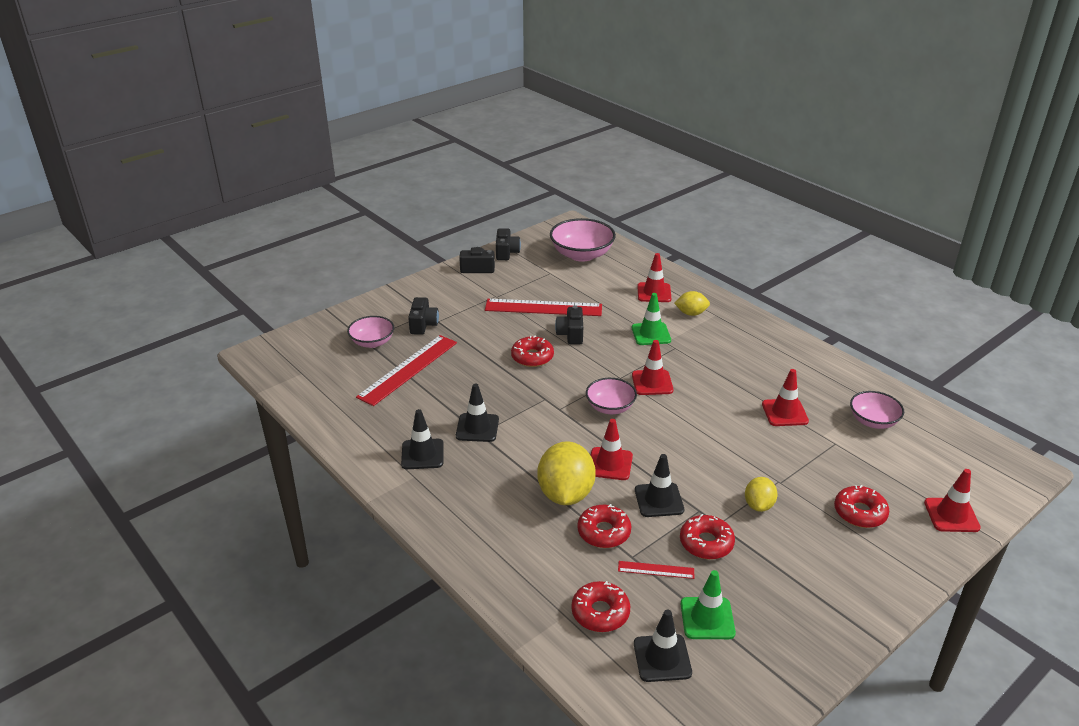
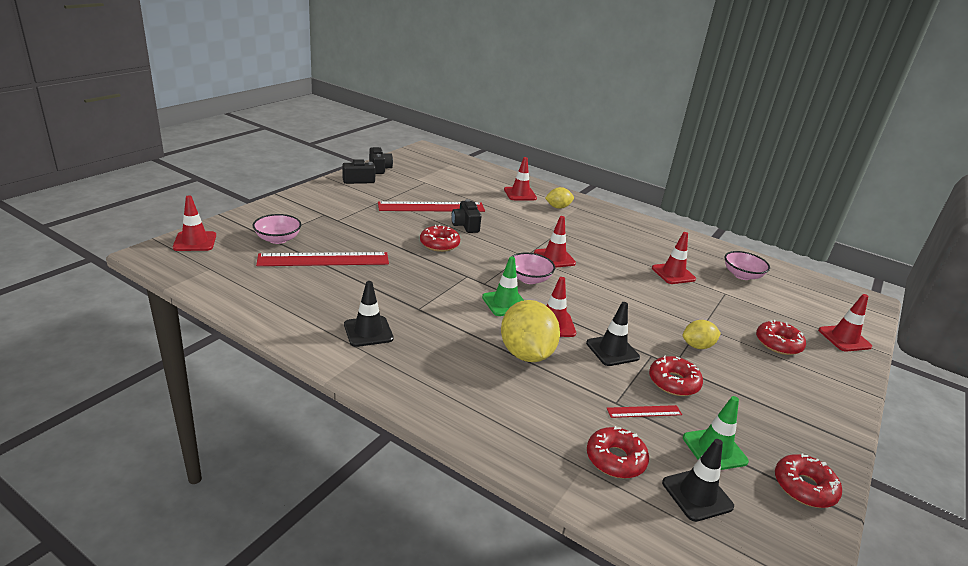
camera: 20 degrees left, 5 degrees down
red ruler [356,335,457,406] -> red ruler turned 60 degrees clockwise [256,252,389,266]
black camera [408,297,439,335] -> none
black traffic cone [456,384,499,442] -> none
pink bowl [550,218,616,262] -> none
red donut [577,504,631,548] -> red donut moved to [775,453,842,508]
green traffic cone [632,293,671,345] -> green traffic cone moved to [482,256,524,316]
yellow lemon [745,477,778,512] -> yellow lemon turned 75 degrees clockwise [683,320,721,349]
none -> red traffic cone [173,195,216,251]

